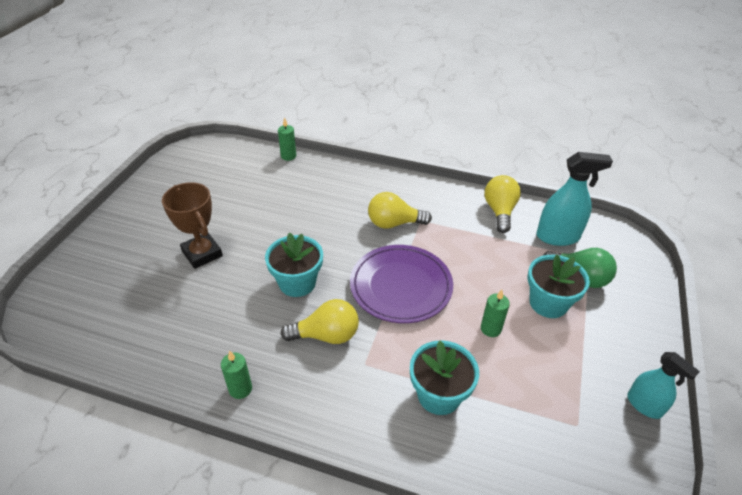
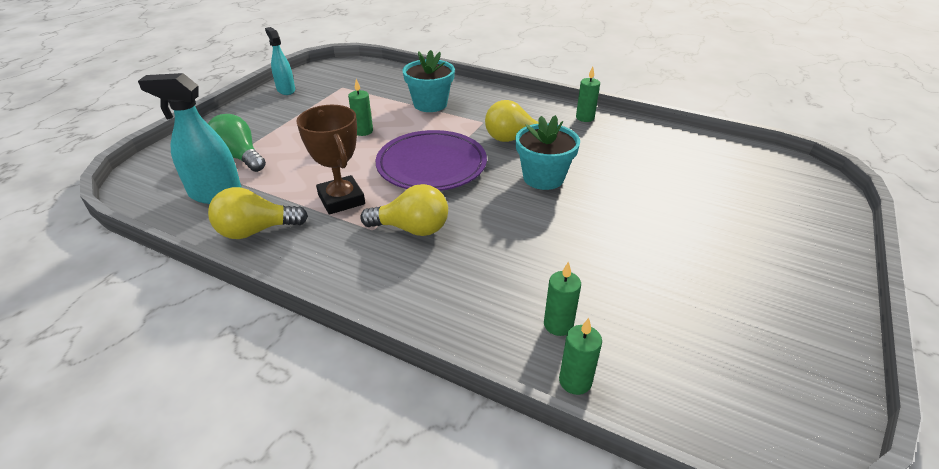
camera: 170 degrees left, 5 degrees down
brown trophy [162,182,223,269] -> brown trophy moved to [296,105,365,215]
yellow light bulb [484,175,521,233] -> yellow light bulb turned 60 degrees clockwise [208,187,308,239]
turquoise flower pot [528,254,590,318] -> none
none -> green candle [544,261,581,336]

